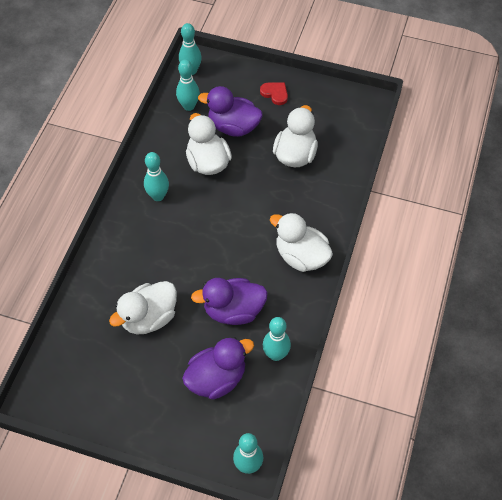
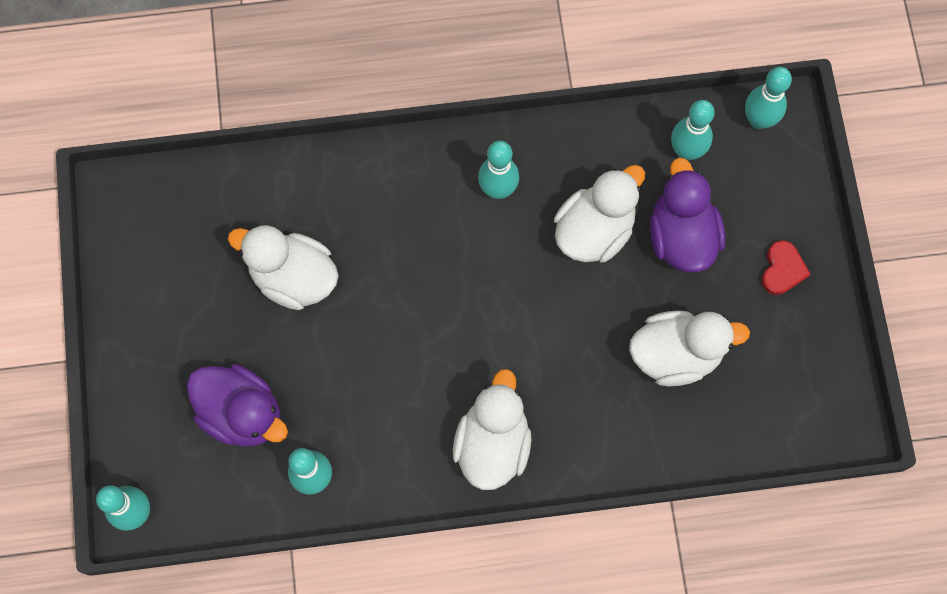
camera: 65 degrees right, 15 degrees up
purple duck [191,278,268,325] -> none

